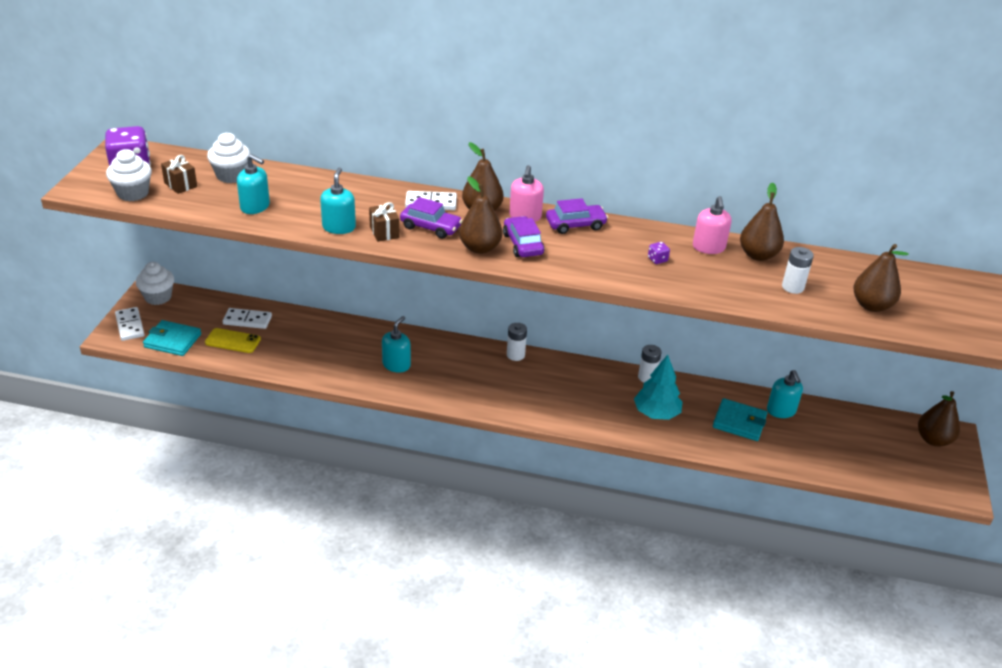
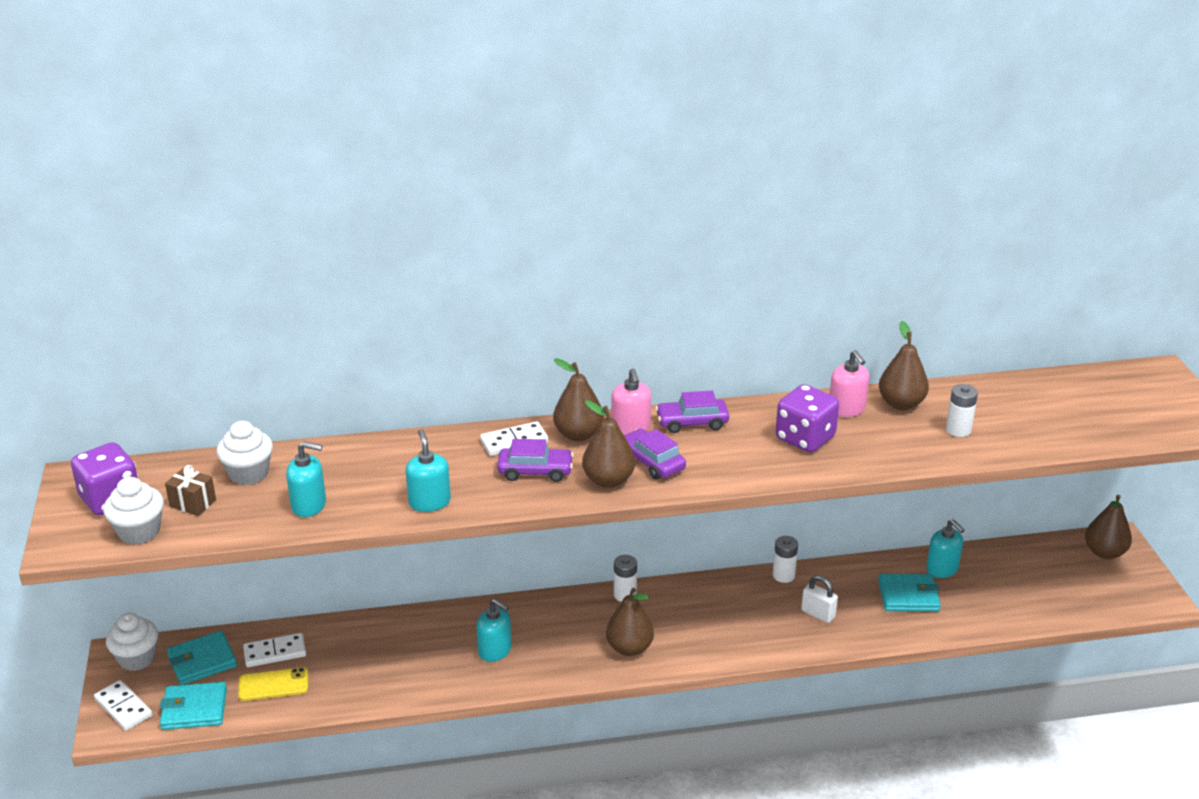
camera: 20 degrees left, 5 degrees down
brown gift [369,202,400,242] -> none
turquoise soap dispenser [382,316,411,373] -> turquoise soap dispenser turned 120 degrees clockwise [477,599,512,662]
purple car [546,198,608,234] -> purple car turned 150 degrees counterclockwise [655,391,729,433]
turquoise tree [634,355,683,420] -> white padlock [801,575,838,623]
purple dice [648,242,670,264] -> purple dice [776,384,839,452], size x2.50
brown pear [853,244,909,312] -> brown pear moved to [606,588,654,656]
none -> turquoise wallet [167,630,237,685]

